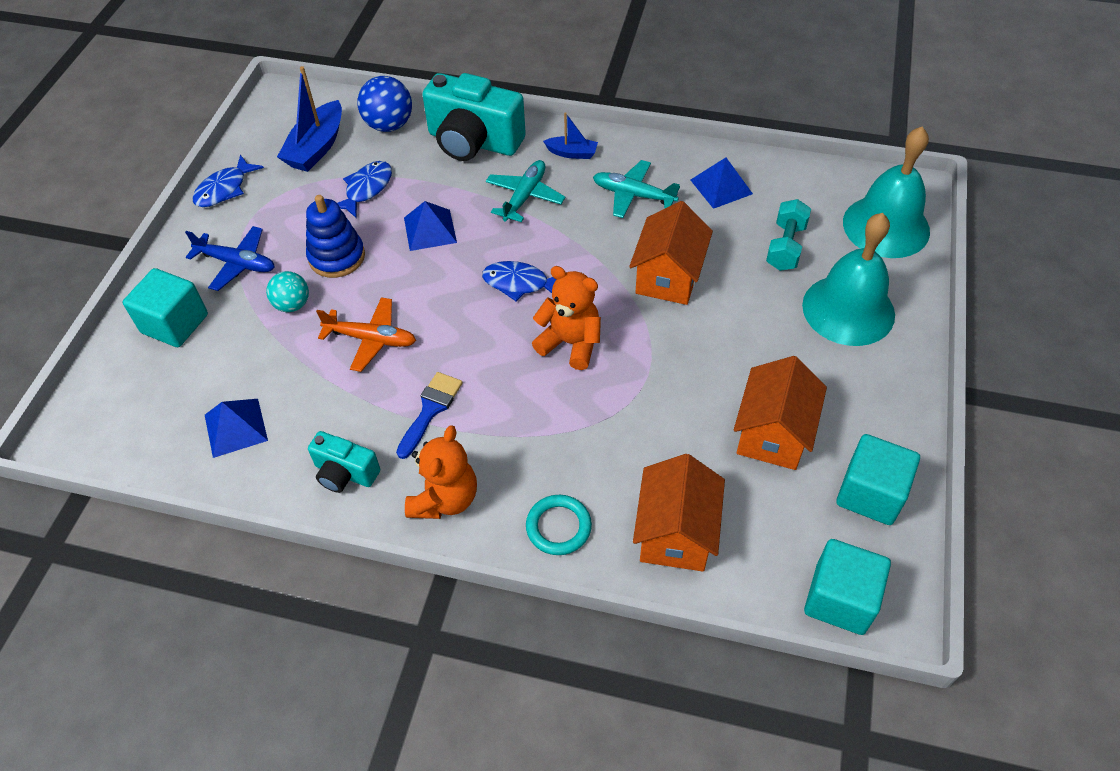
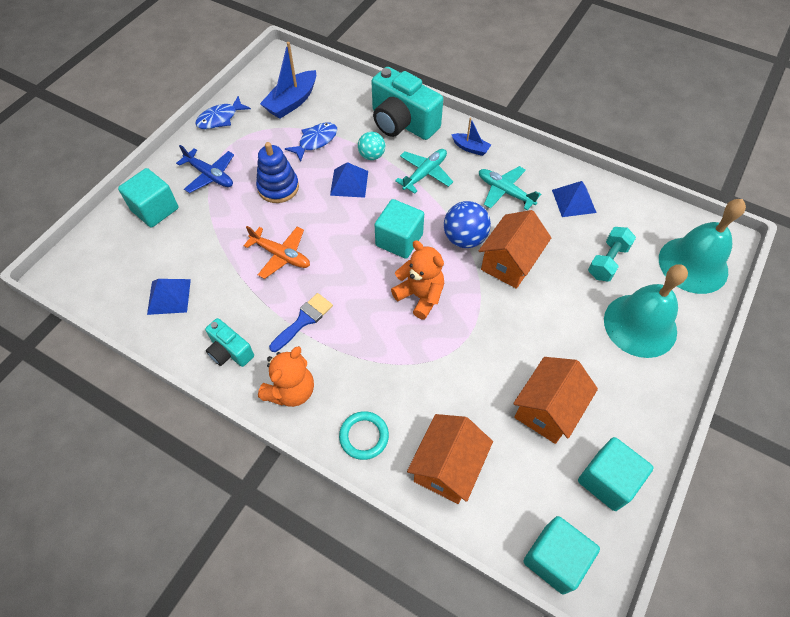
camera: 15 degrees right, 5 degrees up
turquoise ball [266,271,309,312] -> turquoise ball moved to [358,132,385,160]
blue ball [357,76,412,132] -> blue ball moved to [444,201,491,248]
blue fish [482,261,556,301] -> turquoise cube [375,199,424,259]

